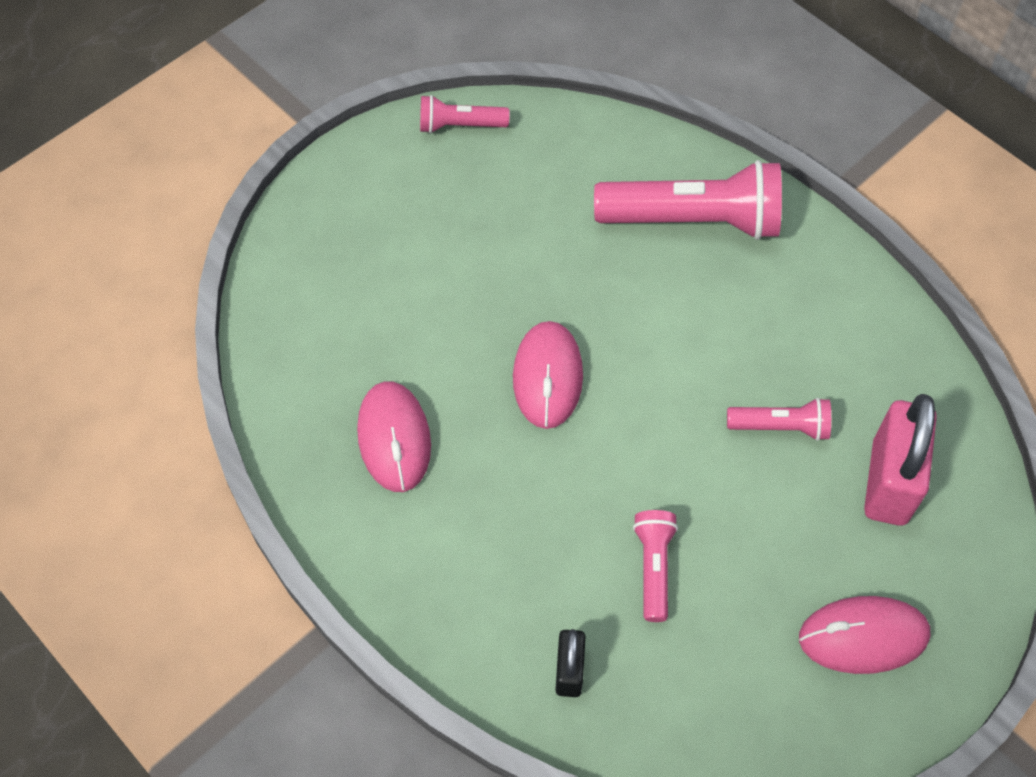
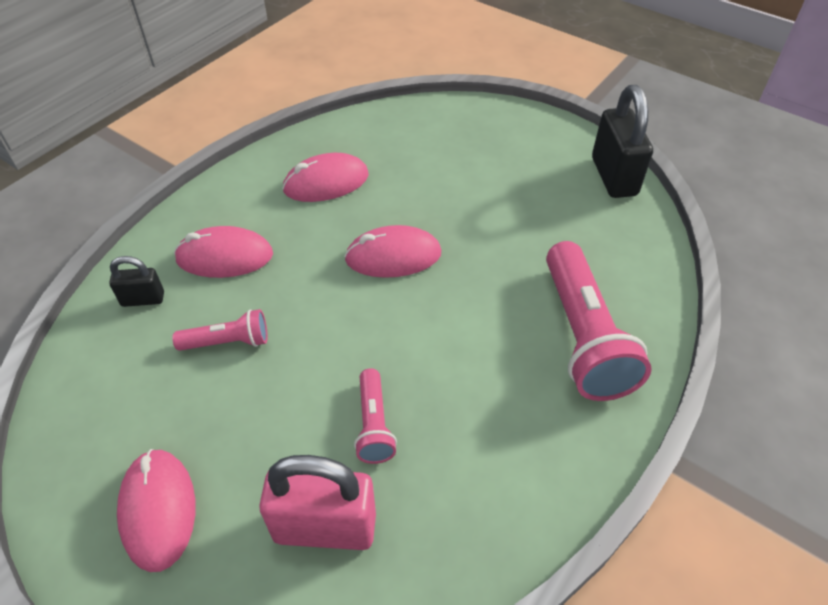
camera: 80 degrees right, 10 degrees down
pink flashlight [420,95,510,134] -> black padlock [592,85,653,198]
none -> pink mouse [174,226,273,278]

